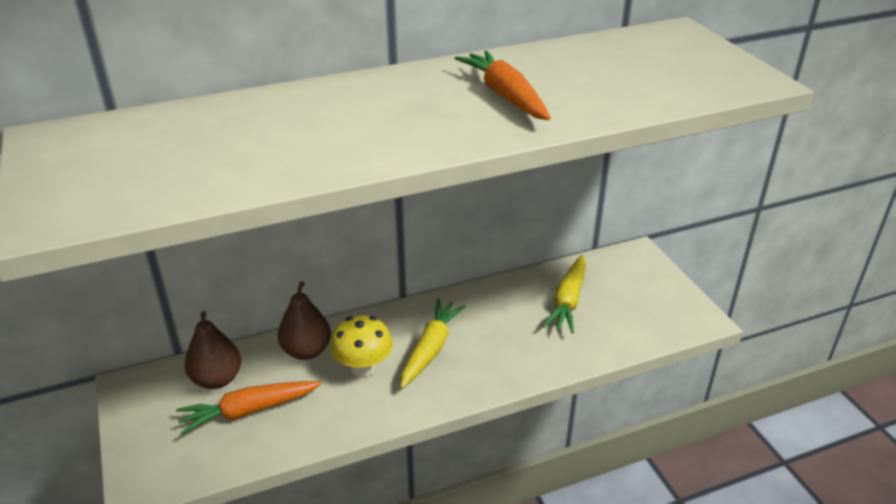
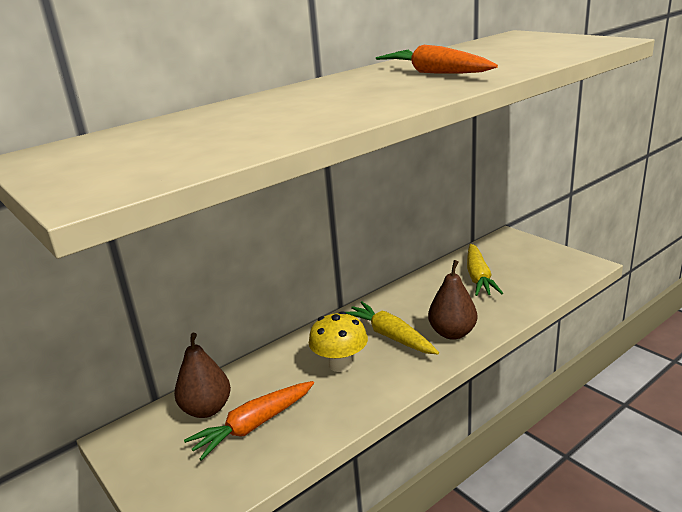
camera: 15 degrees left, 10 degrees down
brown pear [278,281,331,360] -> brown pear moved to [428,260,477,340]
yellow carrot [400,299,466,389] -> yellow carrot turned 45 degrees counterclockwise [345,301,439,354]

